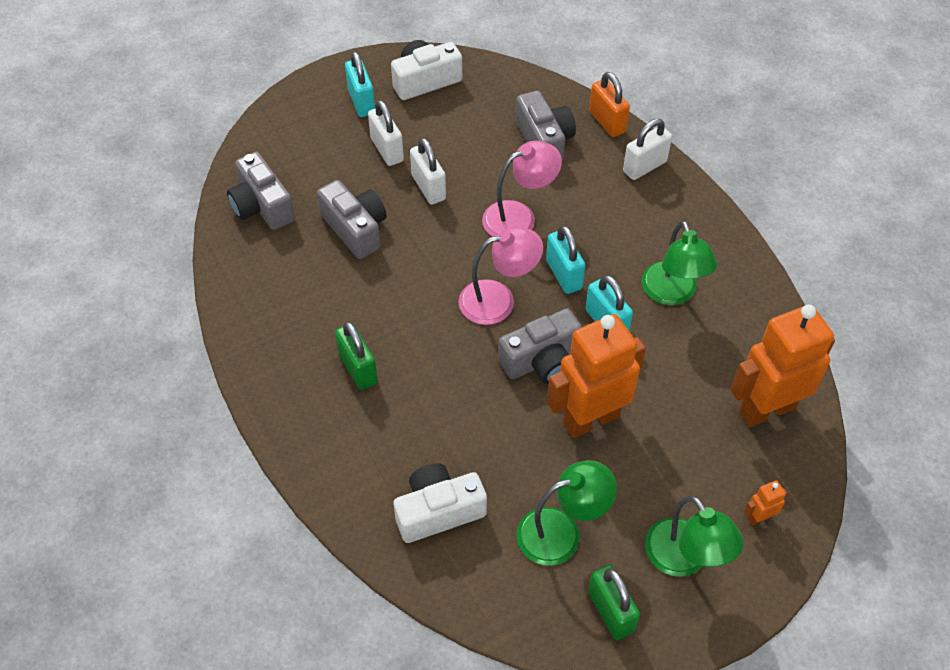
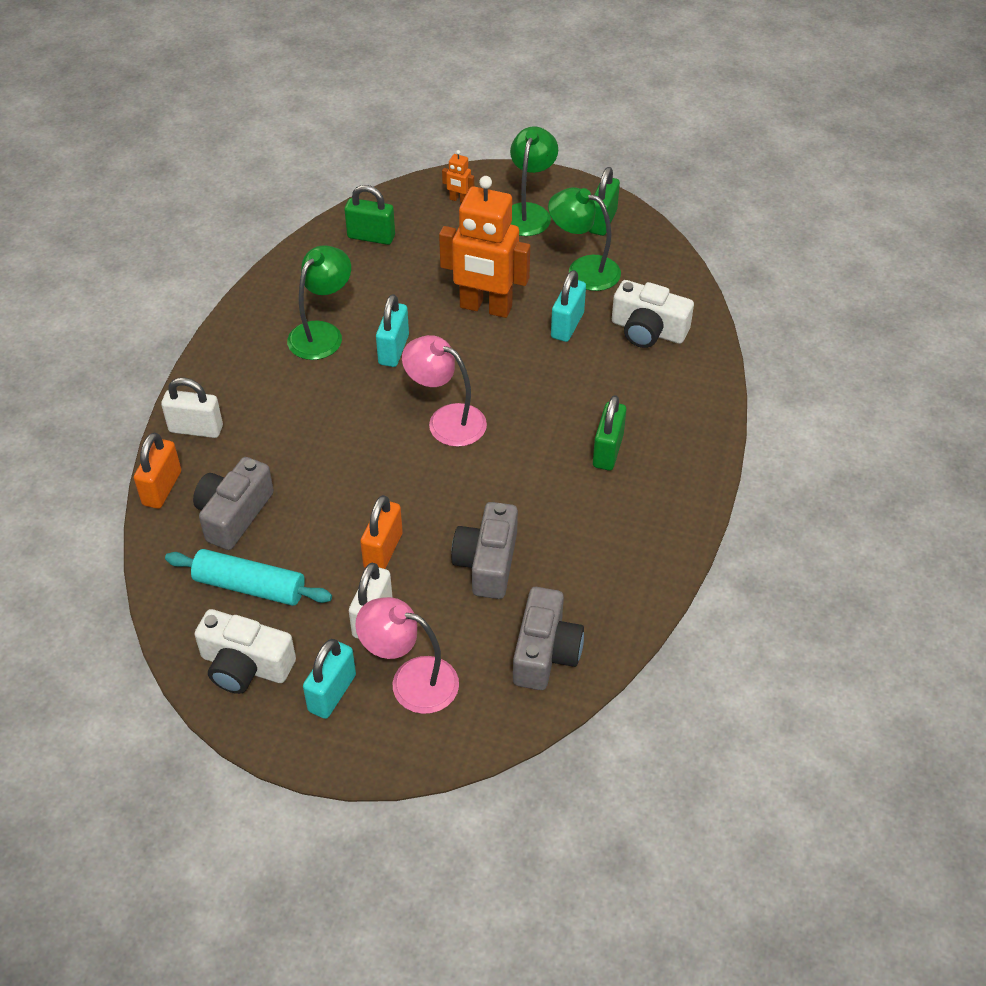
camera: 135 degrees left, 5 degrees down
white padlock [410,138,446,205] -> orange padlock [360,495,403,569]
pink lamp [482,141,562,237] -> pink lamp moved to [355,597,459,714]
grey camera [498,308,582,384] -> none
turquoise padlock [546,225,585,294] -> turquoise padlock moved to [551,270,586,342]
orange robot [730,304,835,427] -> green padlock [345,185,395,245]
none -> turquoise rolling pin [165,549,332,606]

